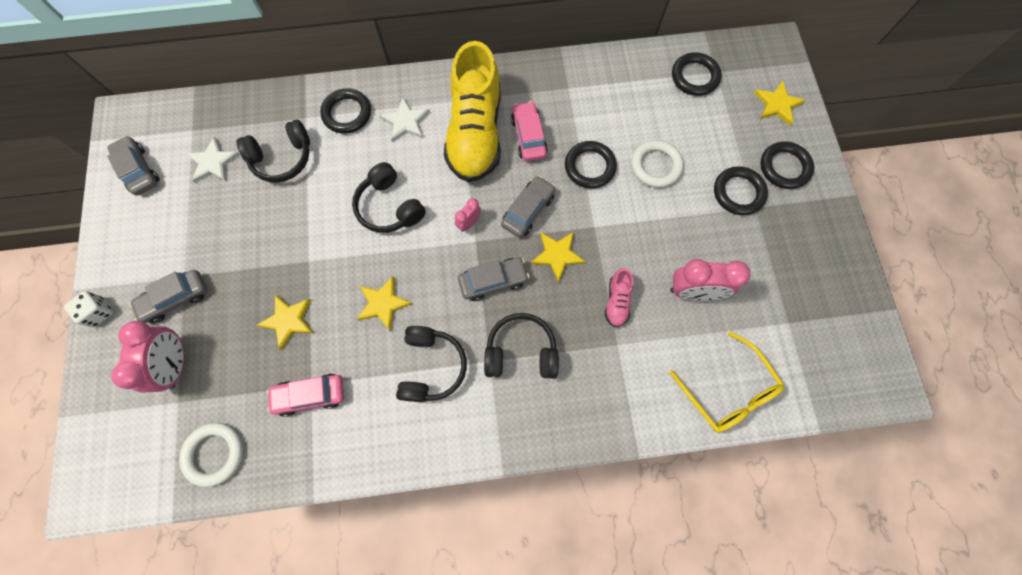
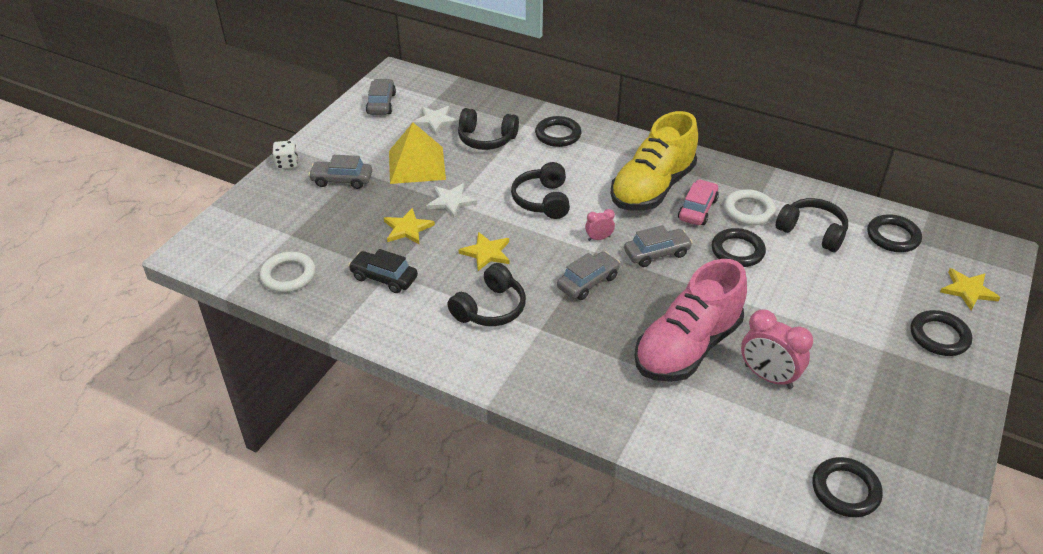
camera: 35 degrees right, 30 degrees down
pink clock [111,321,184,393] -> none
pink car [267,374,344,417] -> black car [348,249,418,293]
white star [379,98,430,142] -> white star moved to [427,183,477,218]
grey car [458,257,530,301] -> grey car turned 60 degrees counterclockwise [557,251,620,300]
black headphones [484,313,559,379] -> black headphones moved to [776,198,848,252]
yellow star [531,232,586,282] -> none
pink shoe [605,268,633,327] -> pink shoe [634,259,747,382], size x2.43
white ring [631,140,683,188] -> white ring moved to [724,189,776,225]
yellow glasses [669,332,784,433] -> none
black ring [714,166,768,215] -> black ring moved to [812,457,883,517]
none -> yellow pyramid [389,123,446,184]

